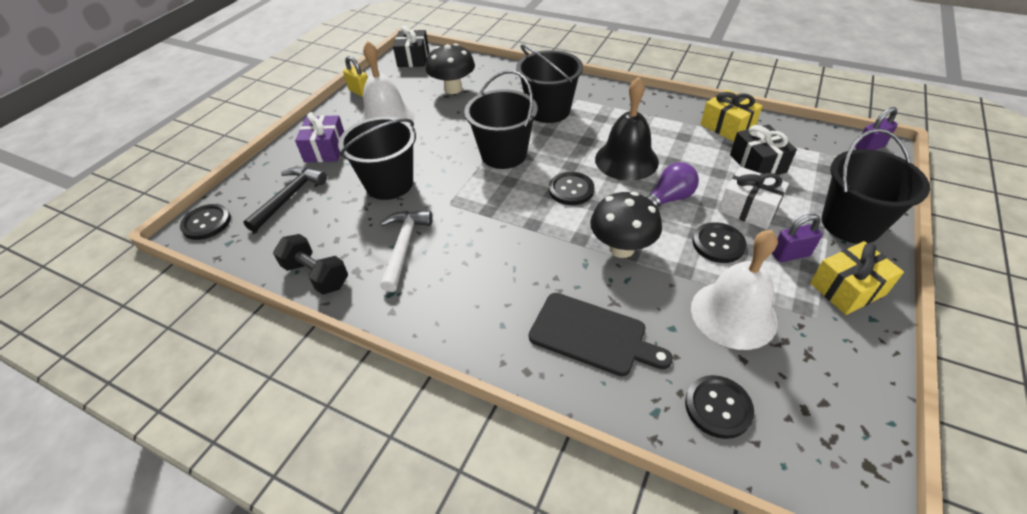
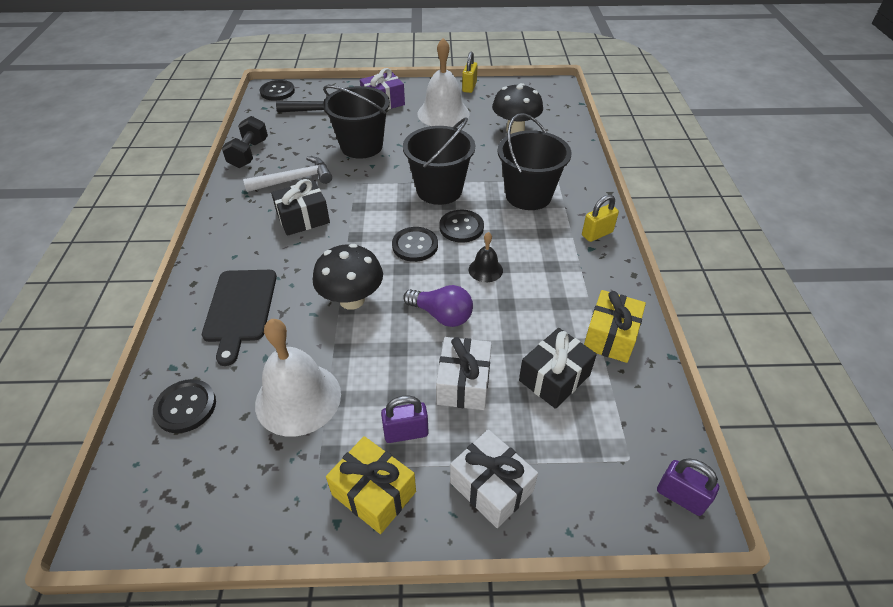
camera: 60 degrees right, 0 degrees up
black gift [393,25,429,67] -> black gift moved to [271,179,330,236]
black bell [595,77,659,181] -> black bell [469,232,503,282], size x0.49
black button [693,222,747,263] -> black button moved to [439,210,484,243]
purple padlock [772,214,822,262] -> purple padlock turned 60 degrees counterclockwise [381,395,428,443]
black bucket [822,128,930,244] -> white gift [450,430,538,528]
none -> yellow padlock [582,195,619,242]

